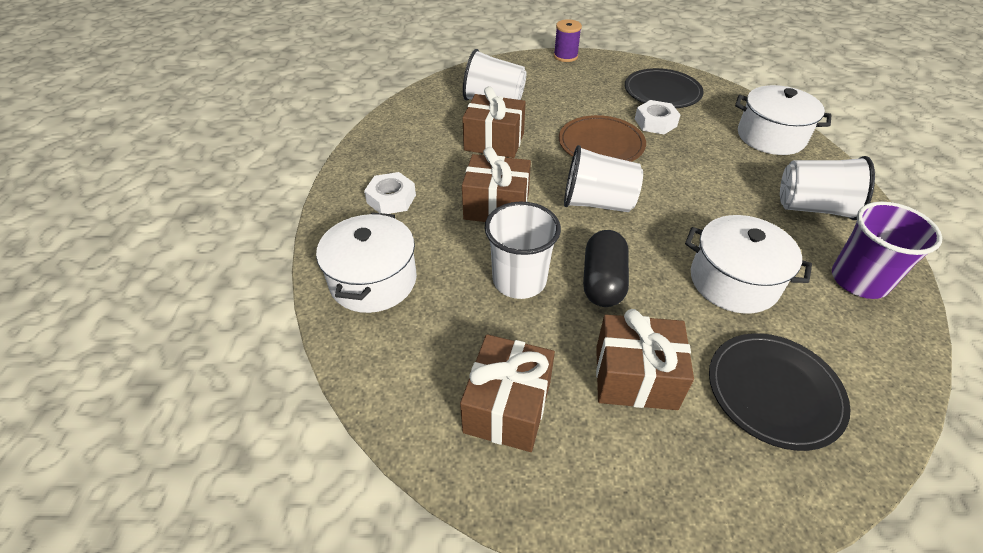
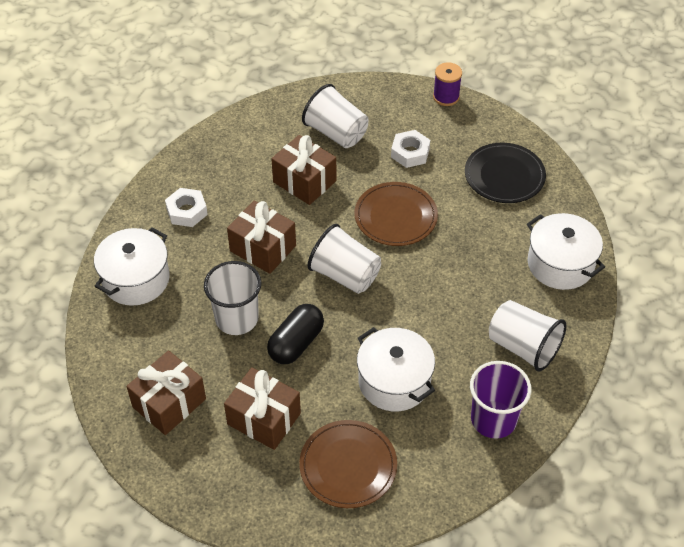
camera: 25 degrees right, 5 degrees up
white nut [635,100,681,134] -> white nut moved to [391,130,430,168]
black plate [709,333,851,451] -> brown plate [299,420,397,508]

